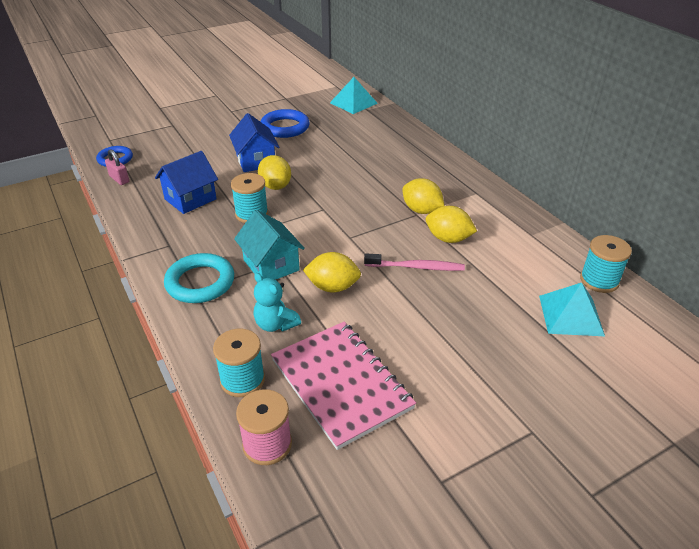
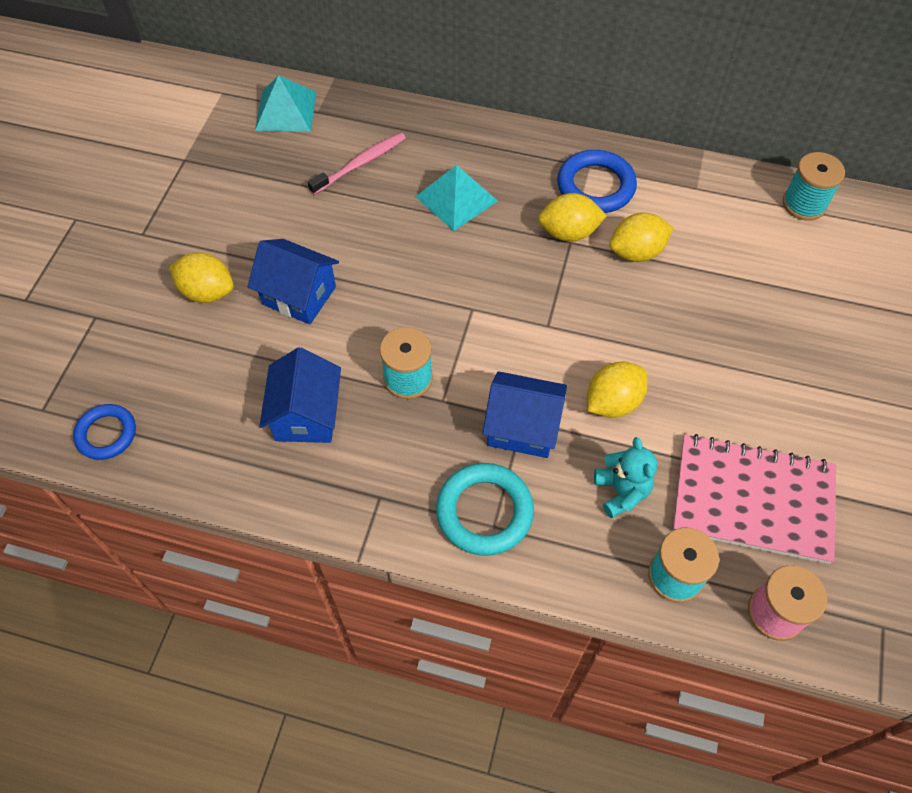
camera: 45 degrees left, 20 degrees up
pink padlock [105,149,129,185] -> none
turquoise house [234,210,305,280] -> blue house [482,371,567,458]
turquoise teddy bear [253,273,301,332] -> turquoise teddy bear turned 105 degrees counterclockwise [594,437,657,518]
yellow lemon [258,155,291,190] -> yellow lemon moved to [169,252,234,303]
blue ring [261,109,310,138] -> blue ring moved to [557,150,637,213]
pink toothbrush [364,254,465,271] -> pink toothbrush moved to [308,132,406,195]
turquoise pyramid [539,283,605,336] -> turquoise pyramid moved to [415,165,498,231]

